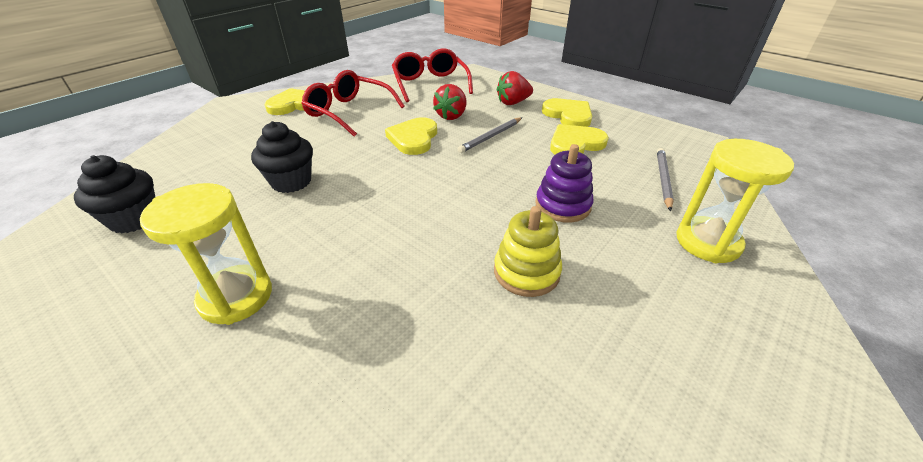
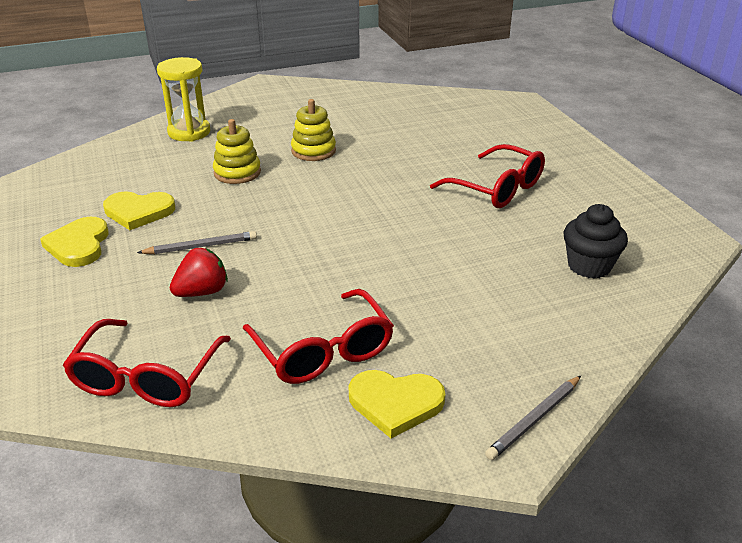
camera: 150 degrees left, 5 degrees down
yellow hourglass [140,183,272,325] -> red glasses [430,144,545,208]
black cupcake [251,121,313,193] -> none
yellow heart [385,117,437,155] -> none
red strawberry [496,71,533,105] -> none
purple stacking toy [535,144,594,223] -> yellow stacking toy [213,119,261,184]
grey pencil [657,148,674,211] -> grey pencil moved to [485,376,581,460]

